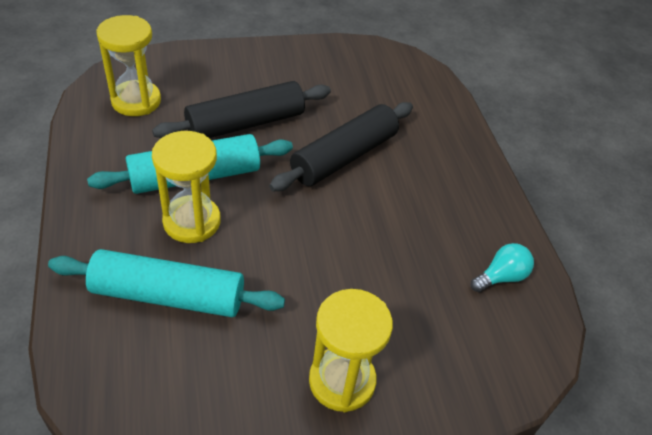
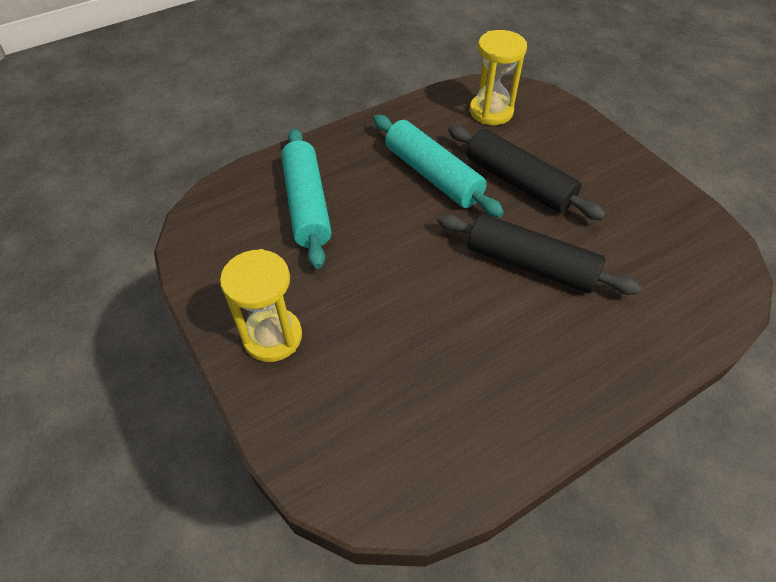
camera: 75 degrees right, 5 degrees up
yellow hourglass [152,131,221,243] -> none
turquoise light bulb [471,243,534,292] -> none

